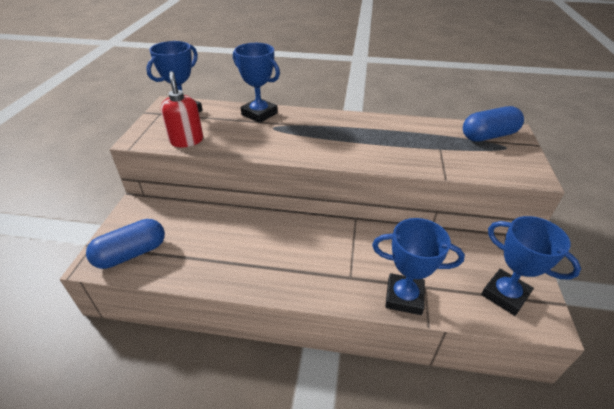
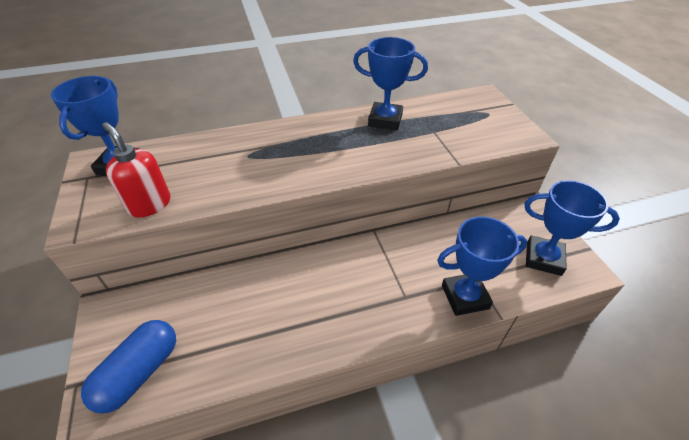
camera: 25 degrees left, 5 degrees up
blue trophy [233,43,280,123] -> blue trophy moved to [353,37,428,130]
blue capsule [463,106,524,142] -> none

